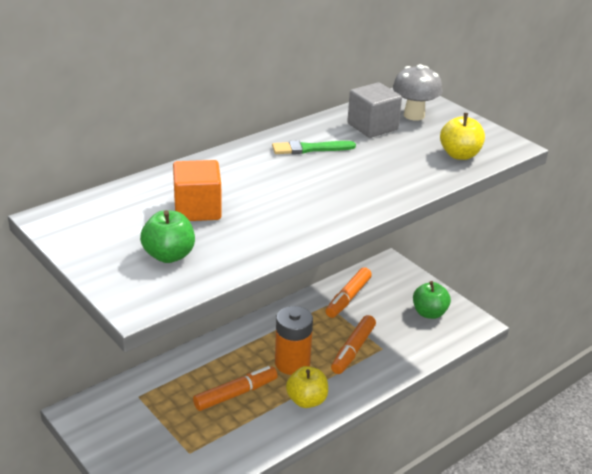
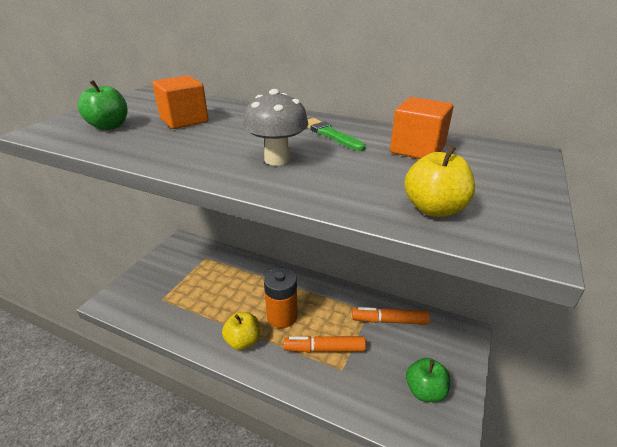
camera: 65 degrees right, 0 degrees up
orange marker [193,366,278,411] -> none
grey cube [347,82,402,138] -> orange cube [390,97,453,159]
grey mushroom [393,64,442,121] -> grey mushroom moved to [243,89,308,166]

